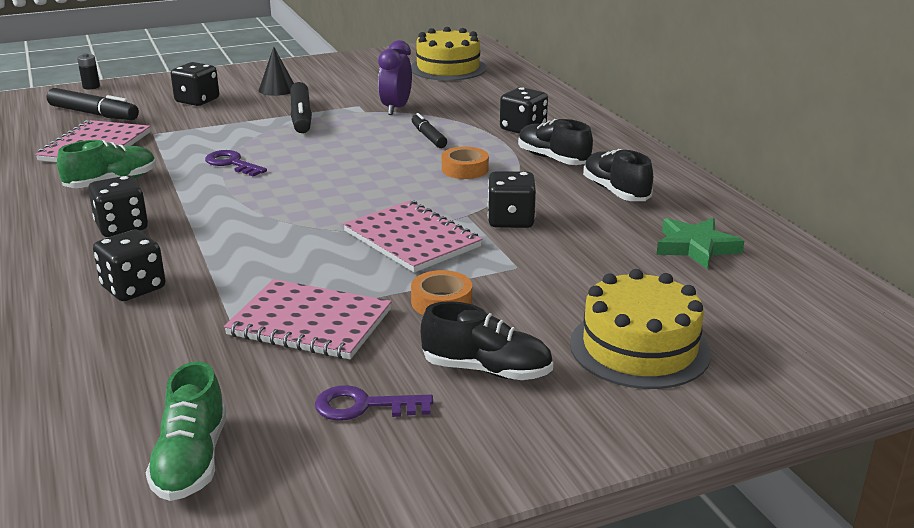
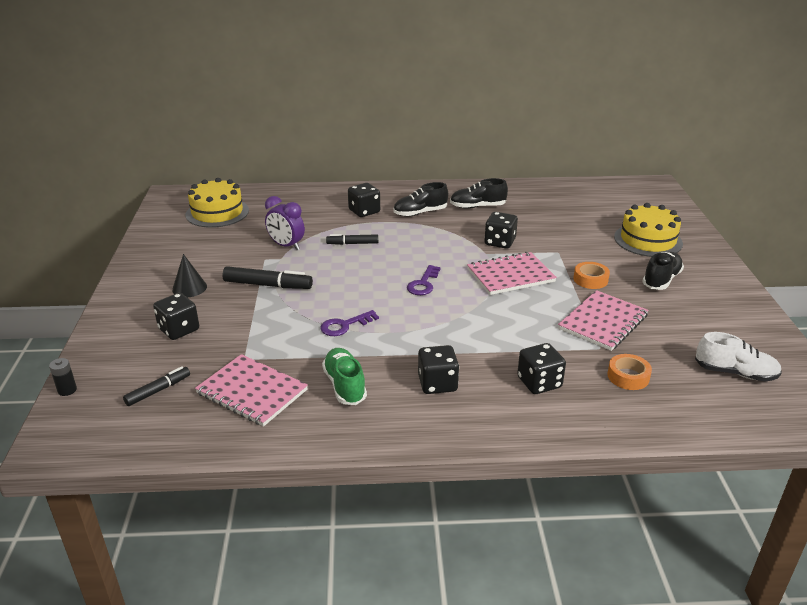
camera: 70 degrees left, 5 degrees up
black marker [47,88,139,120] -> black marker [123,366,190,406], size x0.63
green shoe [146,361,227,501] -> white shoe [695,332,782,381]
purple key [315,385,433,421] -> purple key moved to [407,265,441,295]
orange tape [442,147,489,179] -> orange tape moved to [607,354,652,390]
green star [656,218,744,269] -> none

